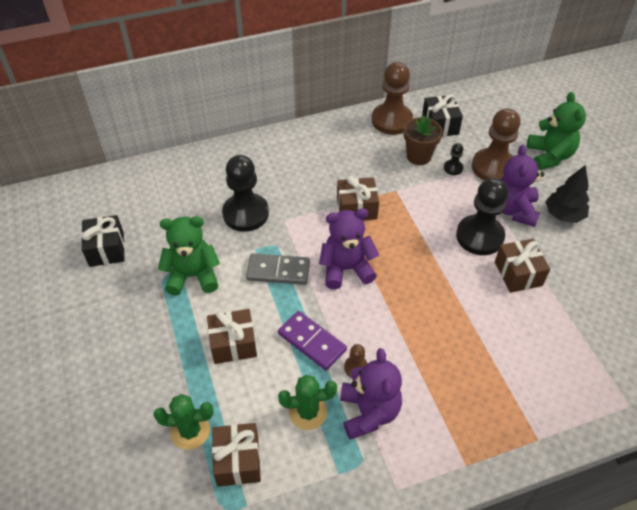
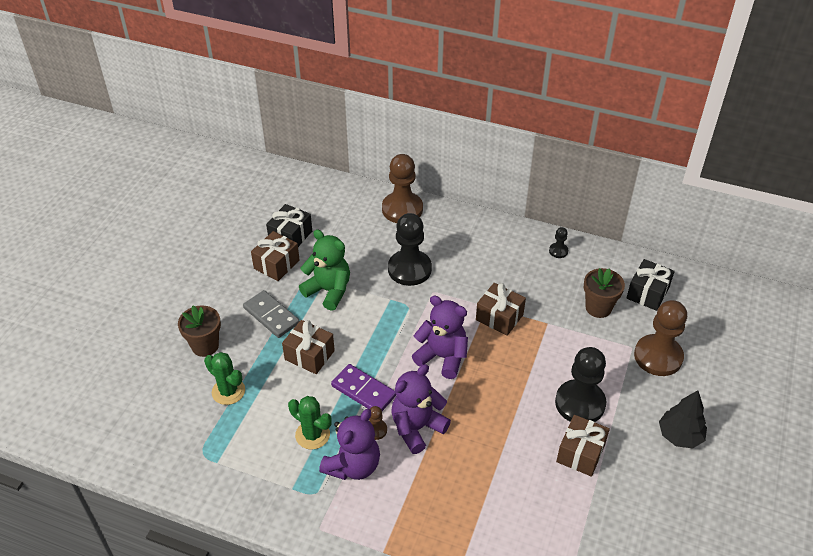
camera: 40 degrees right, 5 degrees down
brown gift [212,423,261,487] -> brown gift moved to [251,231,300,281]
grey domino [246,253,310,285] -> grey domino moved to [243,290,300,338]
purple domino [278,311,347,370] -> purple domino turned 45 degrees counterclockwise [331,364,396,411]
brown pawn [372,62,413,135] -> brown pawn moved to [382,154,423,223]
black pawn [444,143,463,175] -> black pawn moved to [549,227,568,258]
purple teddy bear [500,145,544,227] -> purple teddy bear moved to [391,364,451,454]
green teddy bear [527,92,586,170] -> none
none -> brown flower pot [178,305,221,357]

